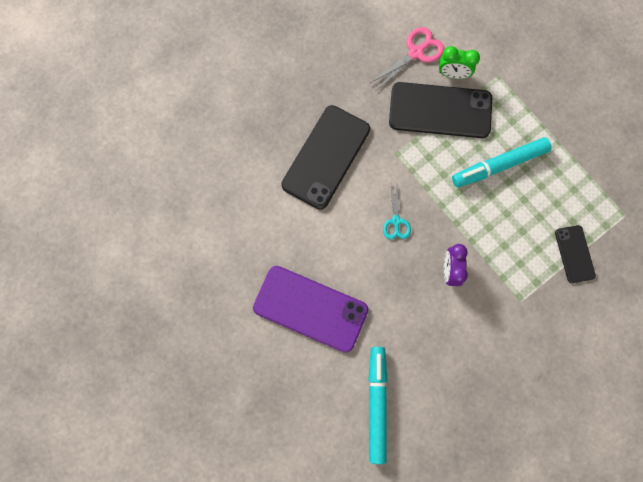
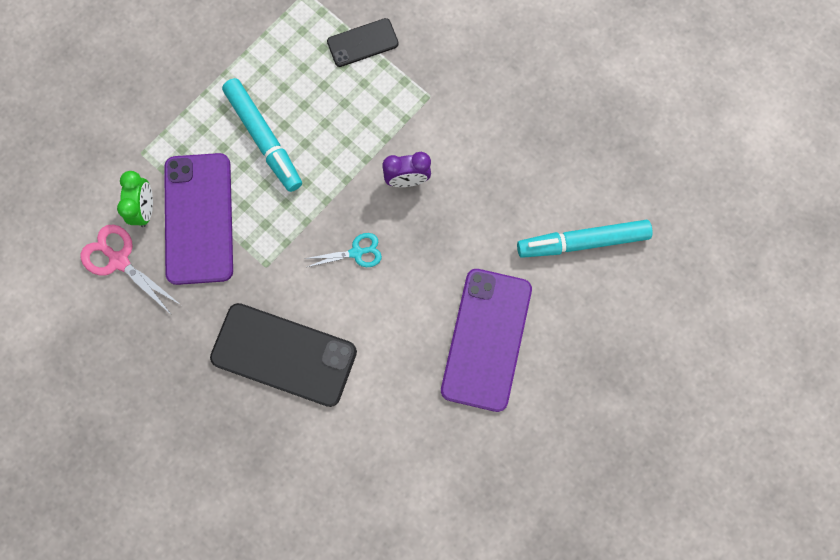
camera: 100 degrees left, 0 degrees up
black phone [389,82,492,138] -> purple phone [164,153,233,285]

